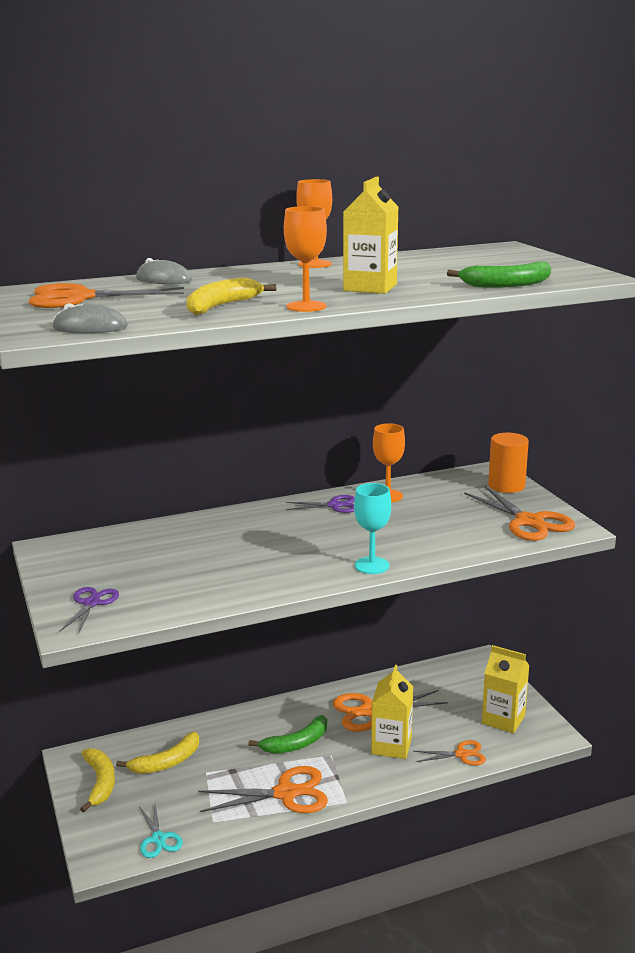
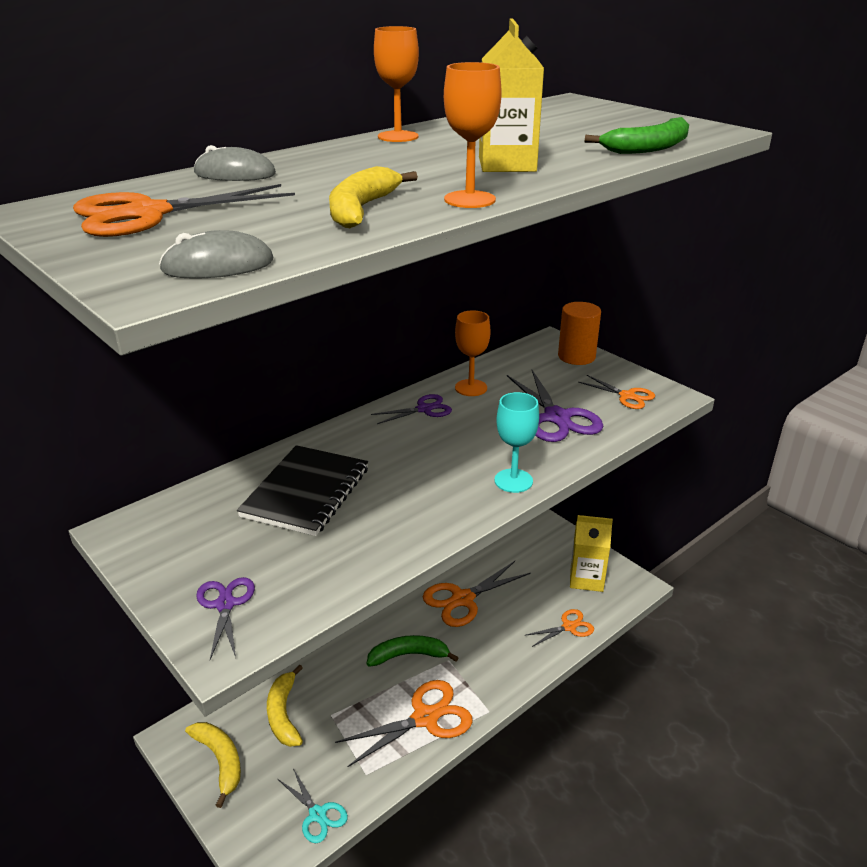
camera: 20 degrees left, 10 degrees up
yellow banana [116,732,199,774] -> yellow banana turned 135 degrees clockwise [267,665,303,747]
green banana [248,715,327,754] -> green banana turned 135 degrees counterclockwise [367,635,459,667]
yellow carton [371,665,413,759] -> none
orange scissors [464,486,575,541] -> orange scissors [578,375,655,409], size x0.58
none -> black notebook [237,445,368,536]
none -> purple scissors [507,370,603,442]

